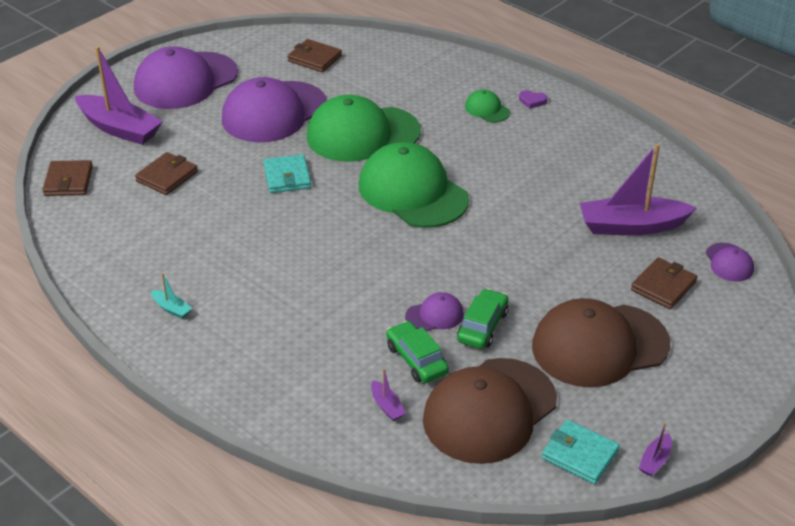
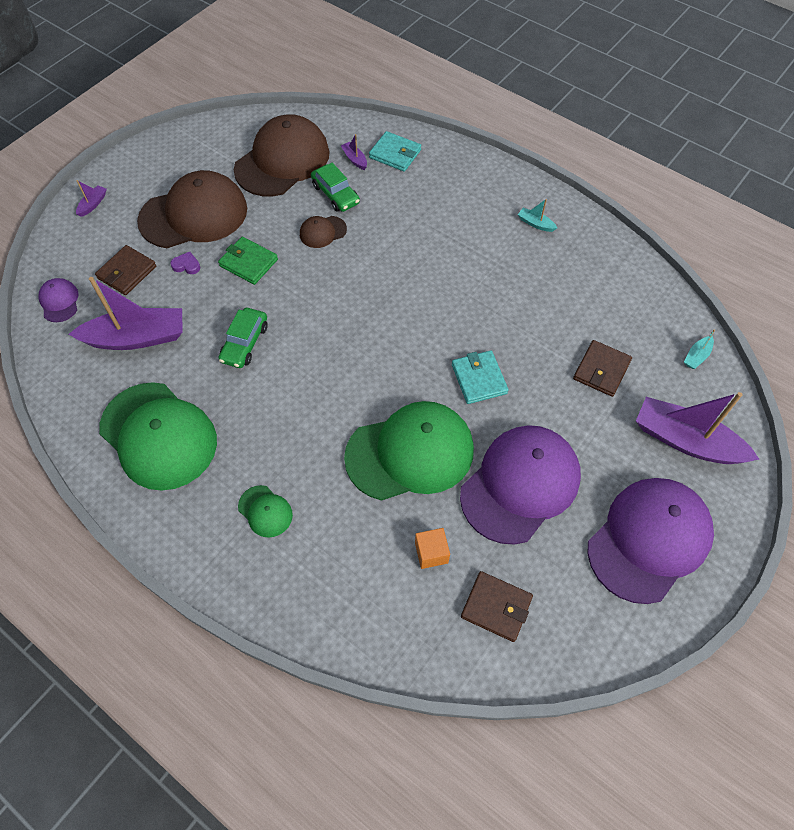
camera: 175 degrees right, 20 degrees up
brown wallet [43,160,93,196] -> turquoise boat [684,329,715,369]
green cap [359,142,469,228] -> green cap moved to [99,382,217,491]
purple cap [405,292,464,331] -> brown cap [300,216,347,248]
green car [457,289,508,349] -> green car moved to [219,308,268,368]
purple heart [519,90,547,109] -> purple heart moved to [170,252,200,274]
turquoise wallet [542,420,620,484] -> turquoise wallet moved to [369,131,421,172]
purple boat [639,422,672,476] -> purple boat moved to [76,180,107,217]
none -> green wallet [218,237,278,285]
none -> orange cube [415,528,450,569]

